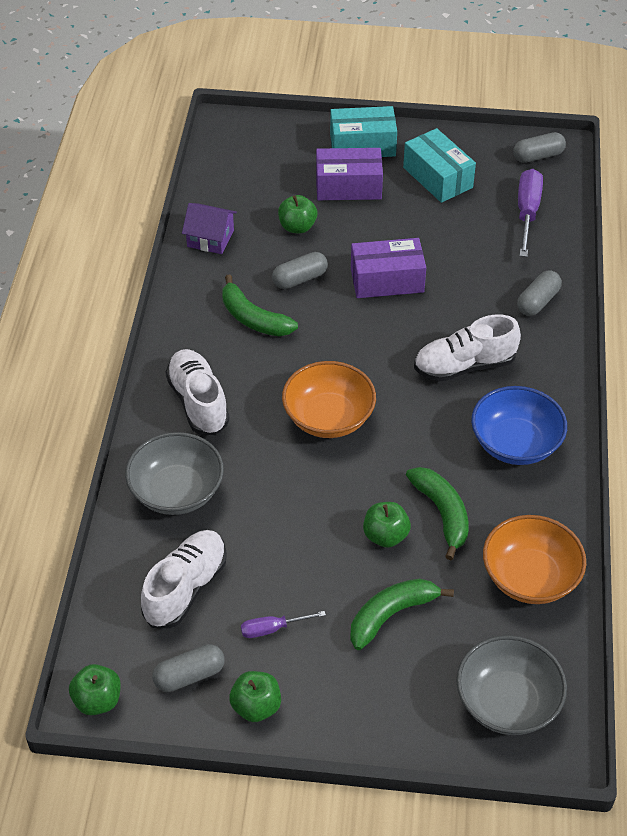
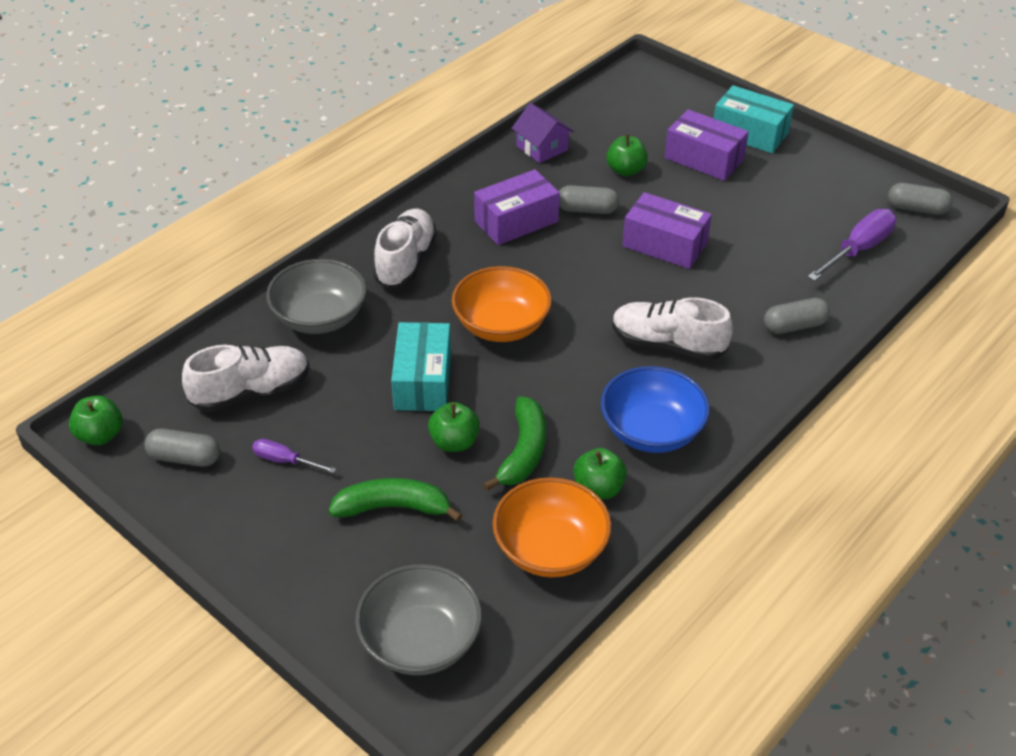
camera: 35 degrees right, 5 degrees down
green banana [222,275,298,336] -> purple box [474,169,560,245]
green apple [229,671,281,722] -> green apple moved to [573,448,627,499]
turquoise box [403,128,476,203] -> turquoise box moved to [391,322,451,411]

